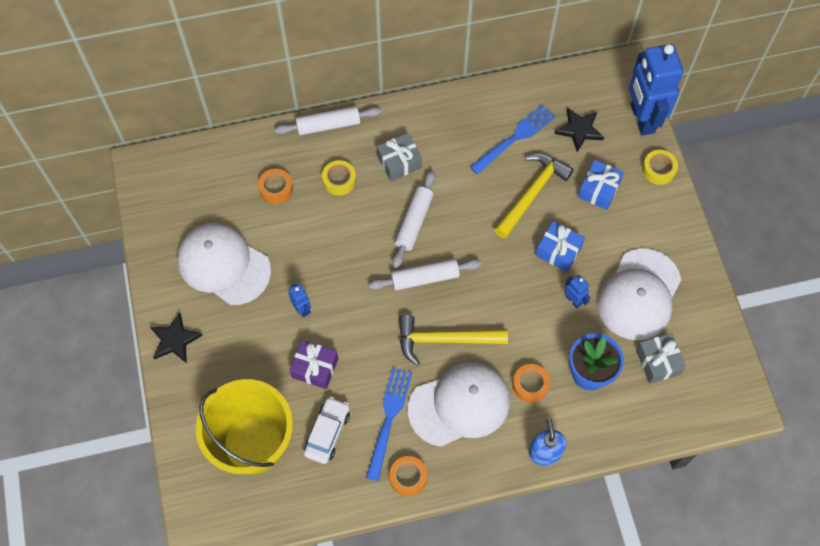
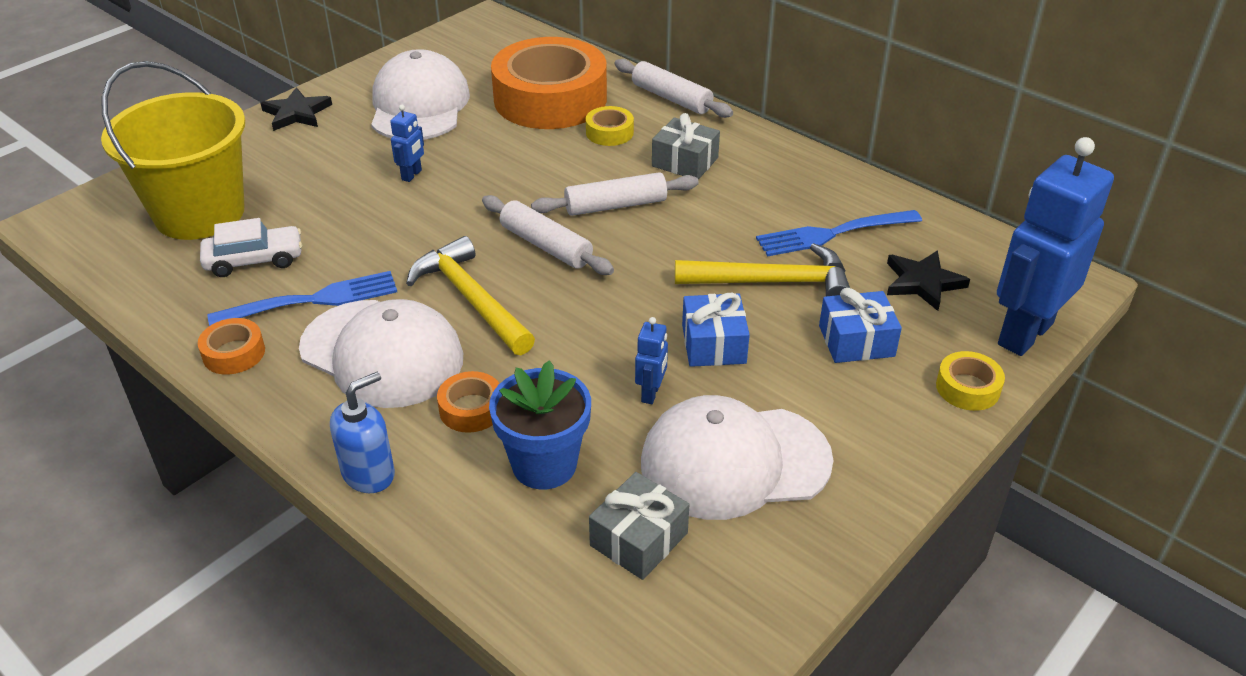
camera: 55 degrees right, 25 degrees down
orange tape [258,169,293,204] -> orange tape [491,37,607,129], size x2.46
purple gift [289,340,338,389] -> none
blue fork [470,105,556,174] -> blue fork turned 150 degrees clockwise [756,210,922,257]

